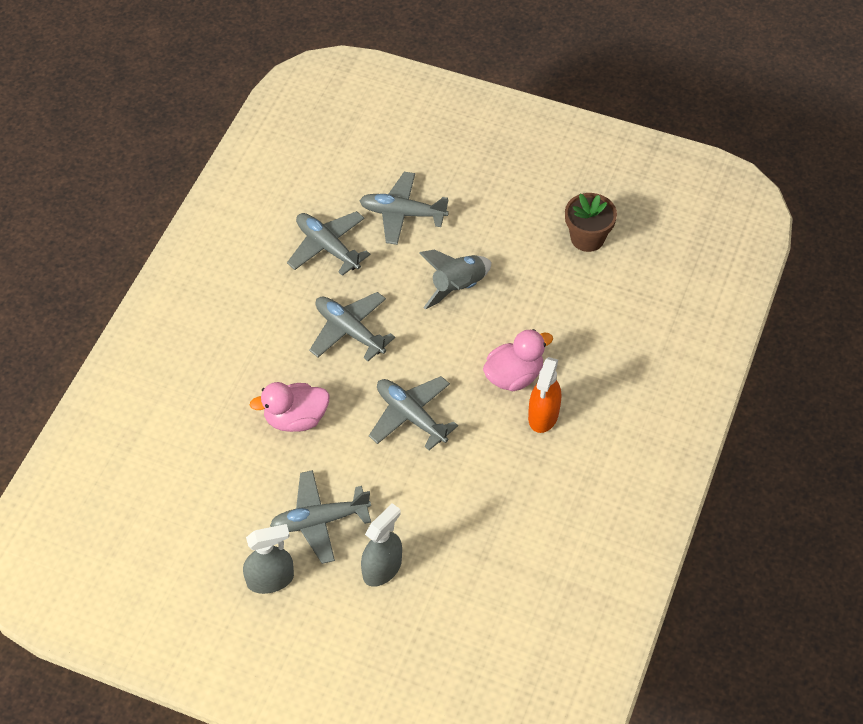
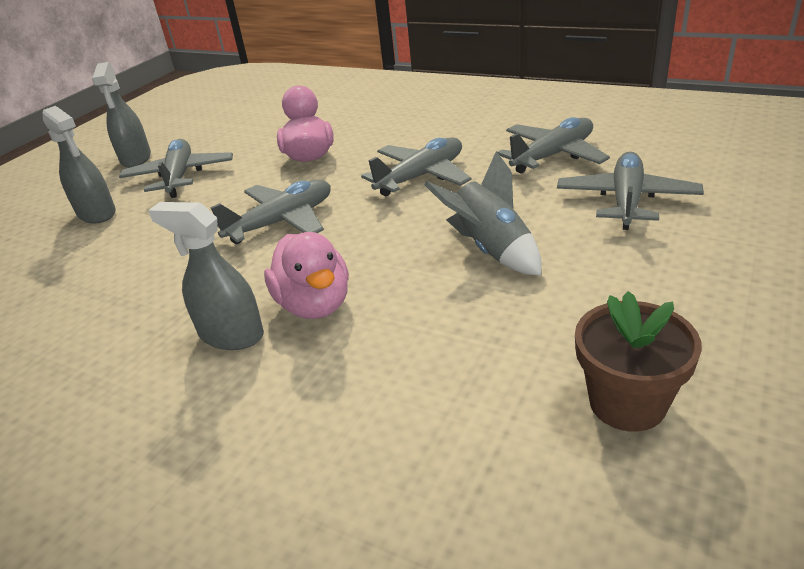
camera: 100 degrees right, 20 degrees down
orange spray bottle [528,357,561,433] -> grey spray bottle [148,202,264,350]

